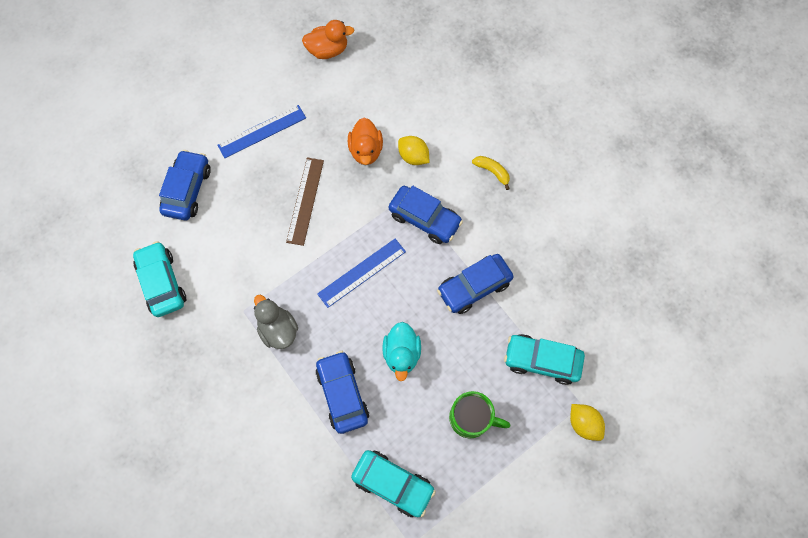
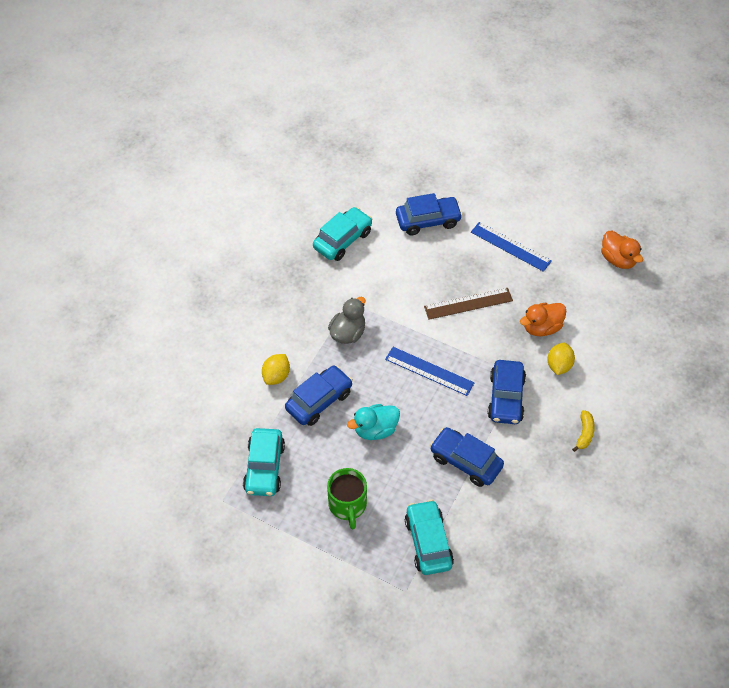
camera: 65 degrees right, 15 degrees down
yellow lemon [570,404,605,441] -> yellow lemon moved to [262,354,290,385]

